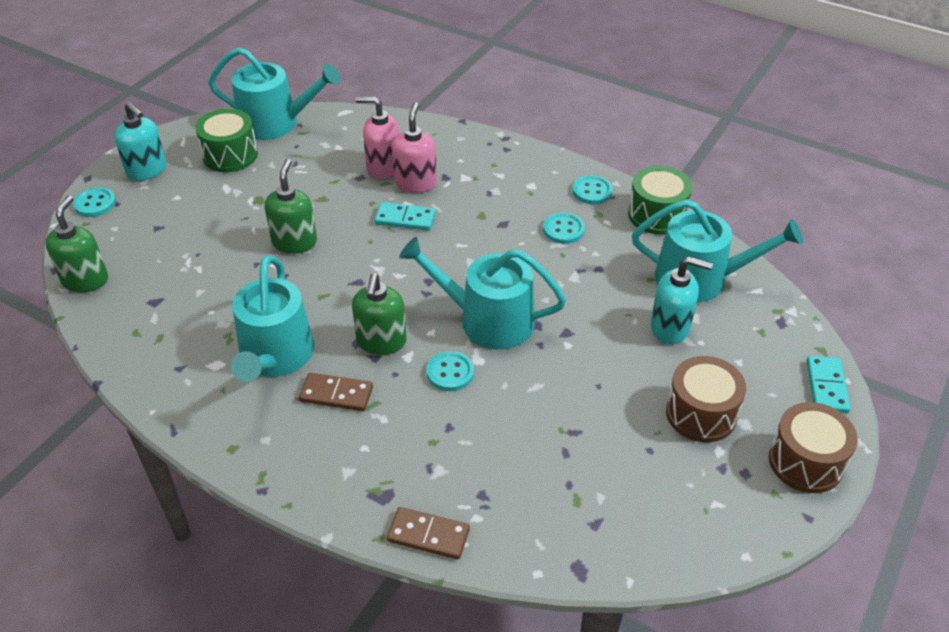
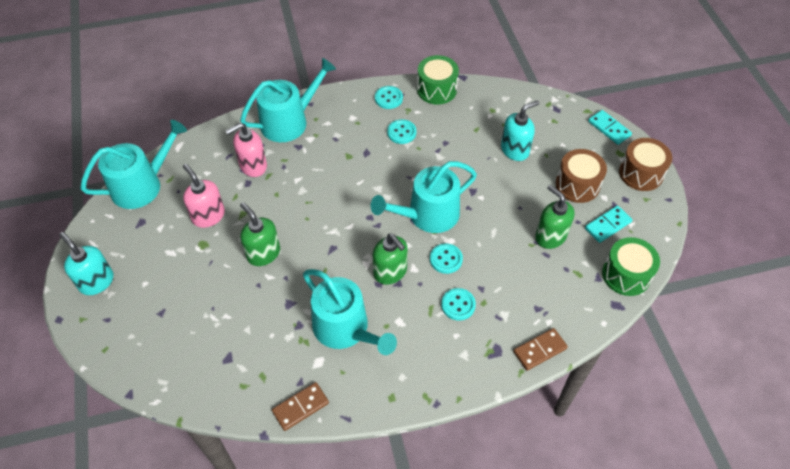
camera: 45 degrees left, 10 degrees up
green soap dispenser [45,195,108,292] -> green soap dispenser moved to [535,185,575,249]
turquoise button [73,187,116,217] -> turquoise button moved to [441,288,476,321]
turquoise soap dispenser [114,102,167,181] -> turquoise soap dispenser turned 135 degrees counterclockwise [59,232,114,295]
green drum [195,108,258,172] -> green drum moved to [602,237,660,296]
brown domino [299,373,373,411] -> brown domino moved to [272,382,329,431]
turquoise domino [374,202,436,231] -> turquoise domino moved to [585,206,632,243]
pink soap dispenser [392,102,437,193] -> pink soap dispenser moved to [183,164,225,228]
turquoise watering can [632,199,803,303] -> turquoise watering can moved to [240,58,336,142]

